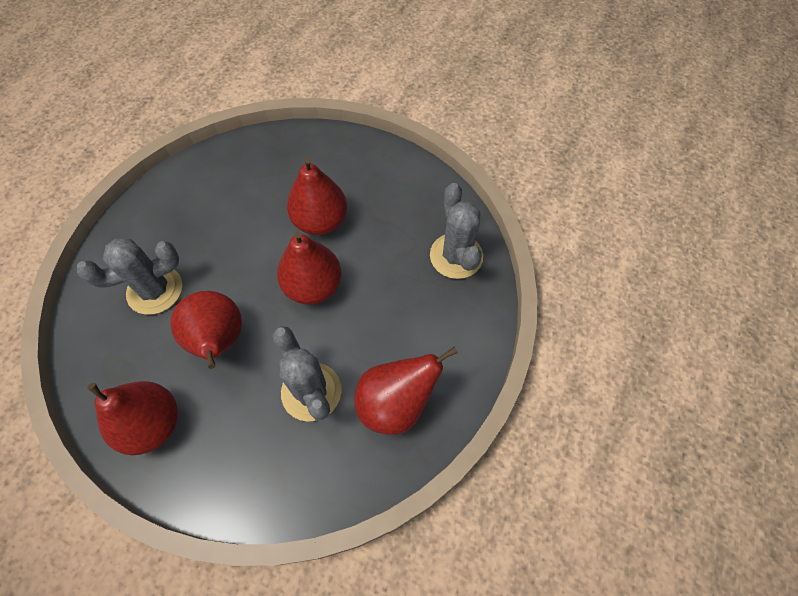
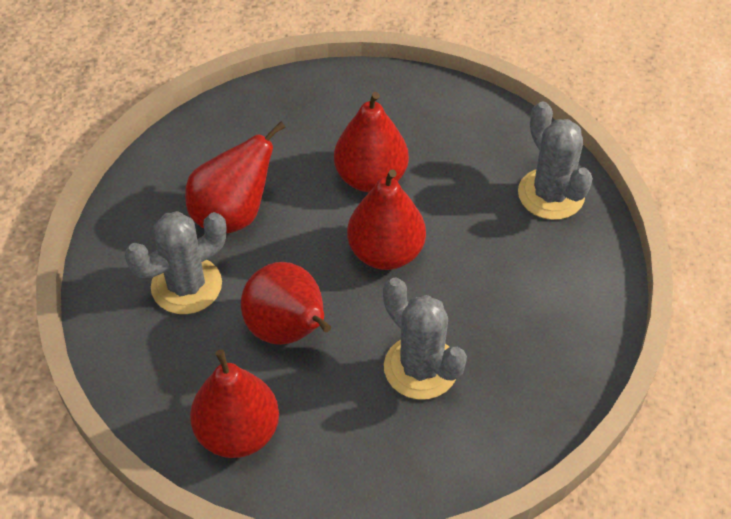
camera: 10 degrees left, 10 degrees down
red pear [354,347,458,435] -> red pear moved to [185,122,285,233]

